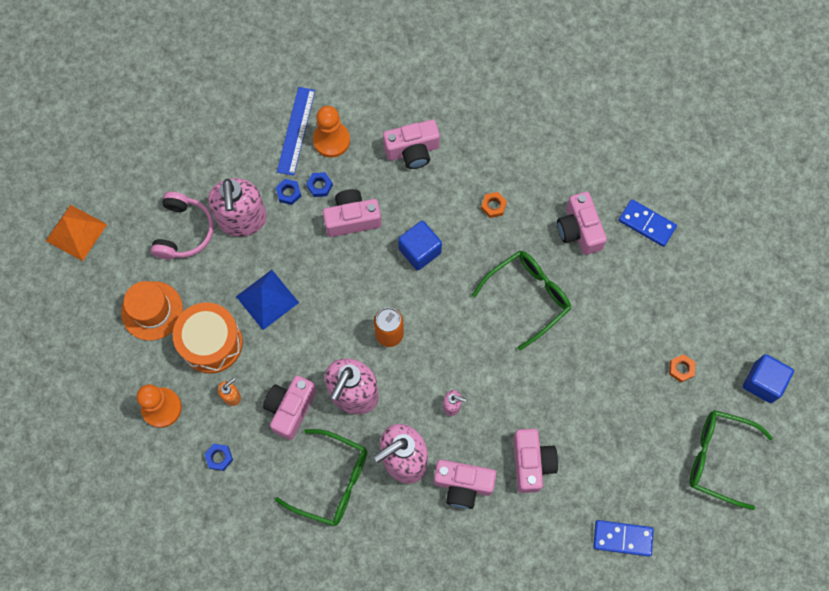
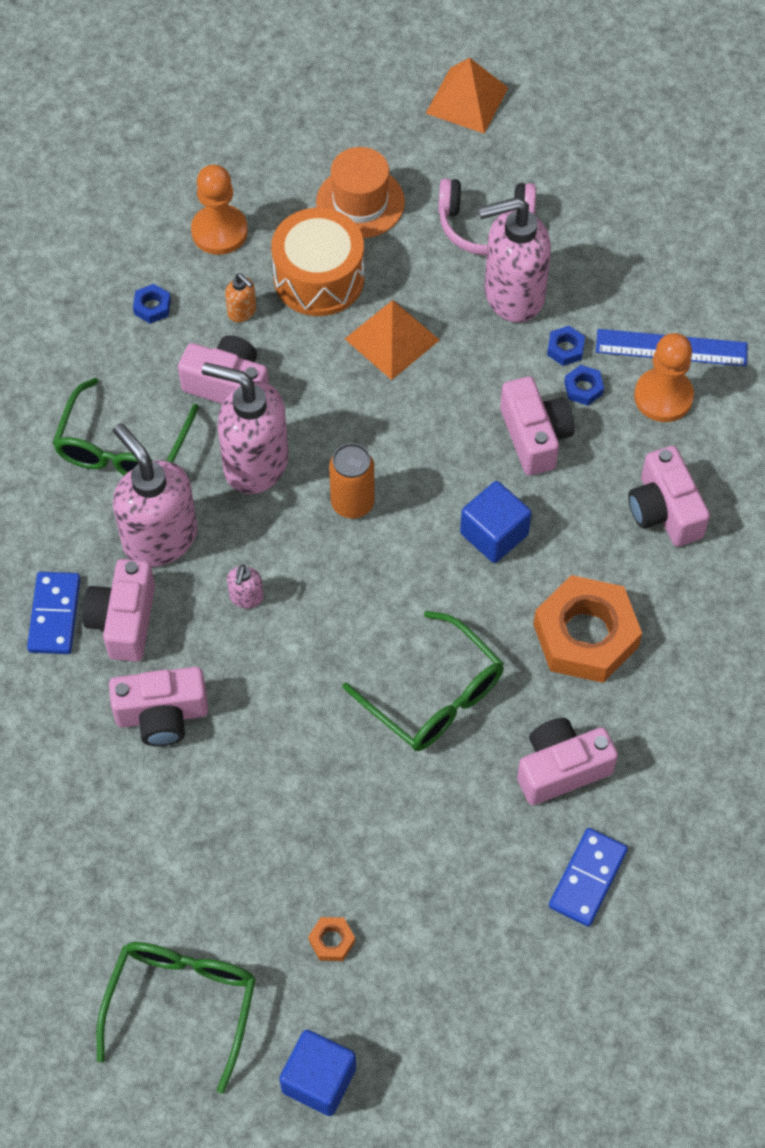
camera: 85 degrees right, 10 degrees down
blue pyramid [236,270,299,330] -> orange pyramid [345,300,440,380]
orange nut [481,192,507,218] -> orange nut [533,575,642,683], size x2.47
blue domino [593,520,654,557] -> blue domino moved to [27,572,80,654]

